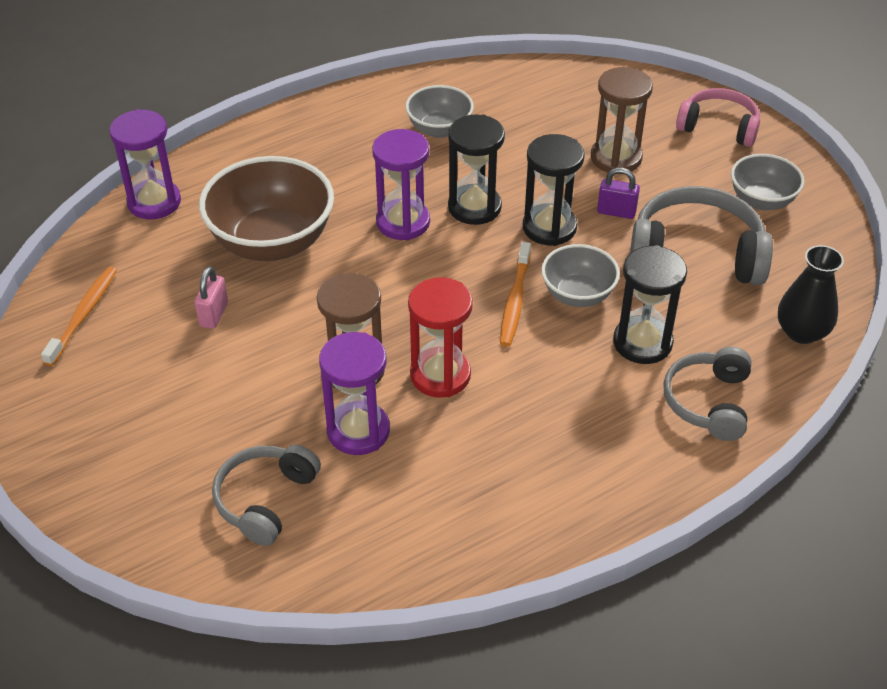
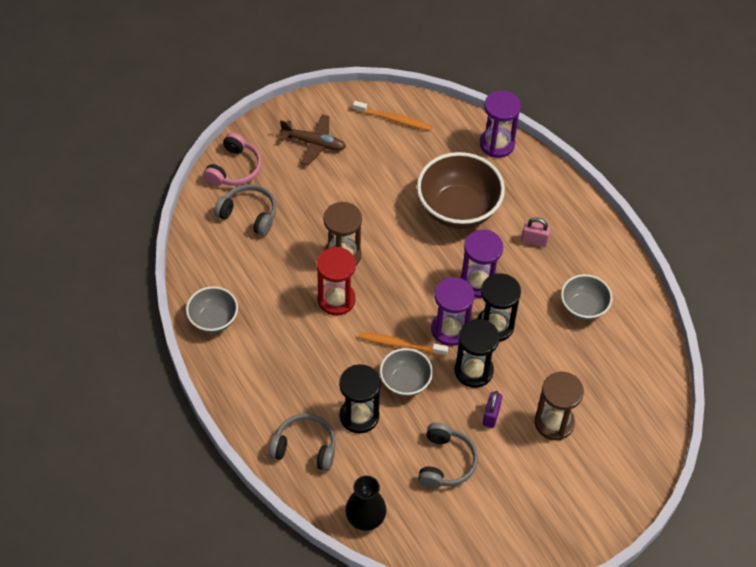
camera: 90 degrees right, 10 degrees up
pink padlock [195,266,228,329] -> pink padlock moved to [521,217,551,247]
purple hourglass [319,332,390,455] -> purple hourglass moved to [431,277,474,346]
grey headphones [630,186,773,285] -> grey headphones [418,423,478,488], size x0.65
pink headphones [676,88,760,147] -> pink headphones moved to [203,132,262,186]
grey bowl [731,154,805,210] -> grey bowl moved to [186,286,238,333]
none -> brown plane [279,114,346,166]

